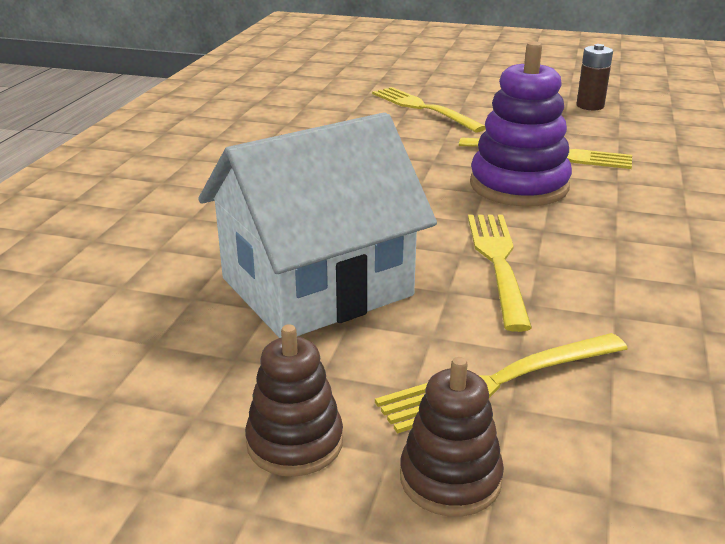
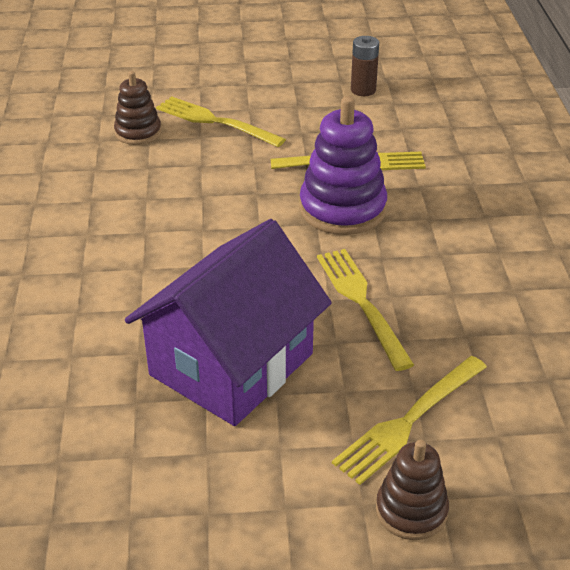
camera: 20 degrees left, 10 degrees up
white house [198,112,437,338] -> purple house [125,219,332,426]
brown stacking toy [245,324,343,477] -> brown stacking toy moved to [114,71,162,145]

